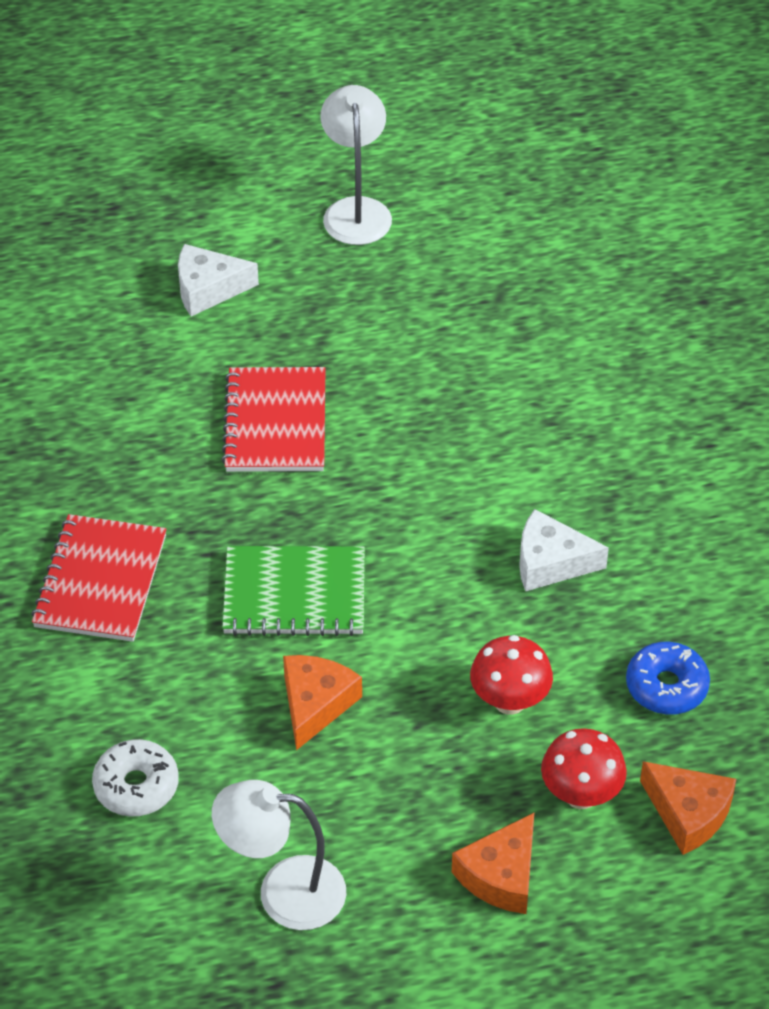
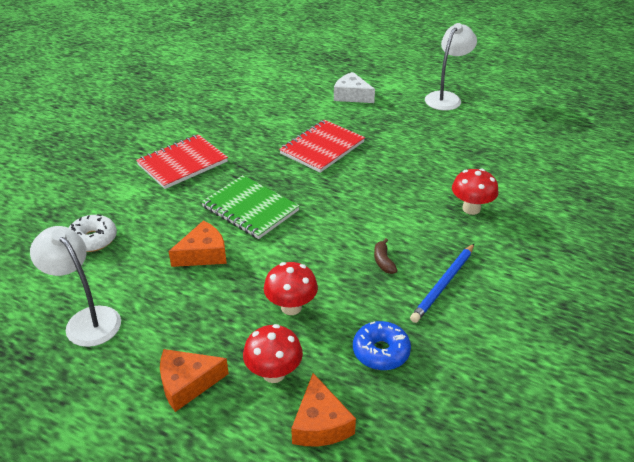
camera: 40 degrees right, 10 degrees down
white cheese [519,509,609,591] -> brown banana [374,238,398,274]
none -> blue pencil [410,244,474,323]
none -> red mushroom [452,168,498,215]

